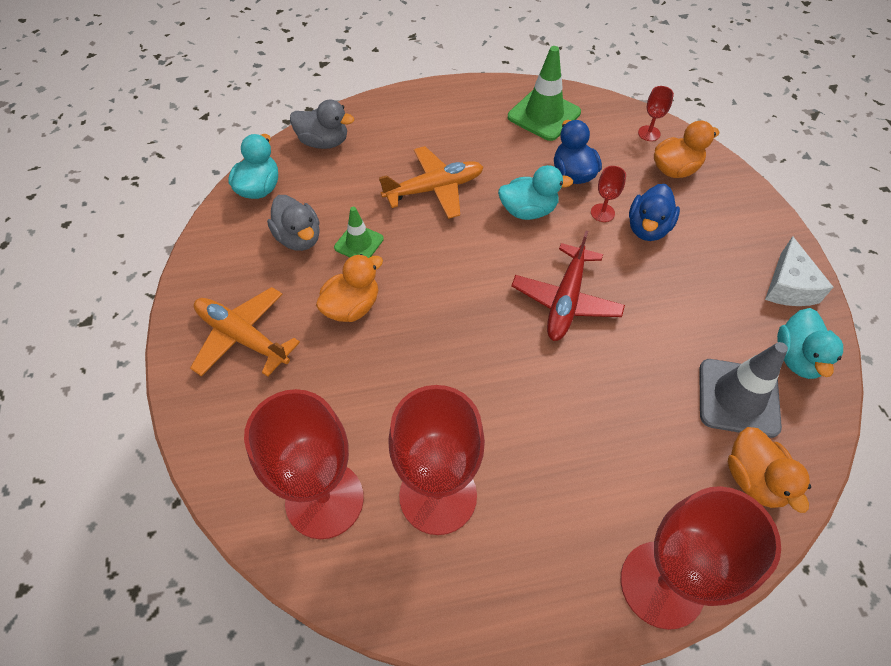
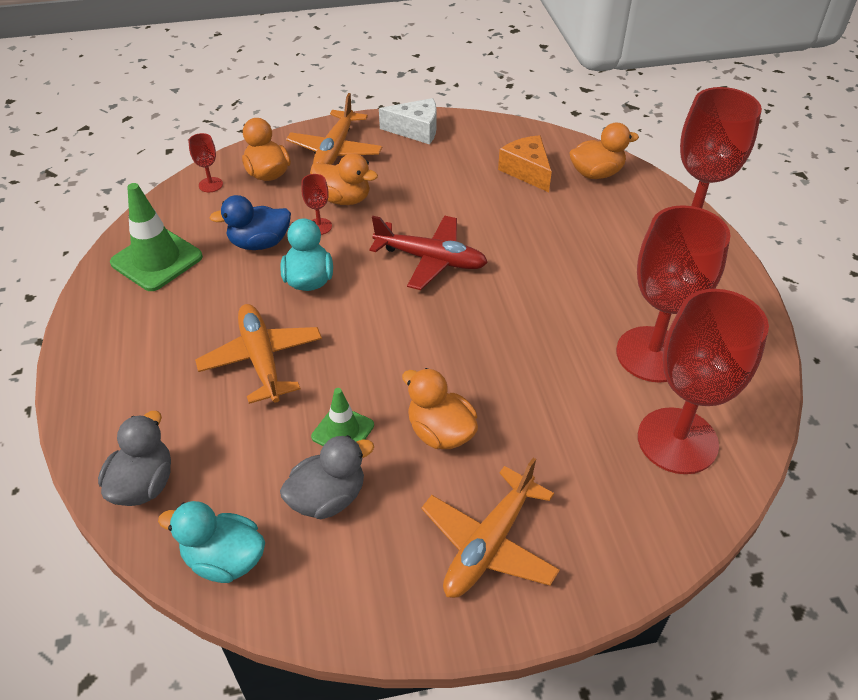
camera: 90 degrees left, 10 degrees down
blue duck [629,184,680,241] -> orange duck [310,153,378,205]
grey traffic cone [699,342,788,438] -> orange cheese [498,135,552,192]
turquoise duck [777,308,843,379] -> none
none -> orange plane [286,93,382,165]

